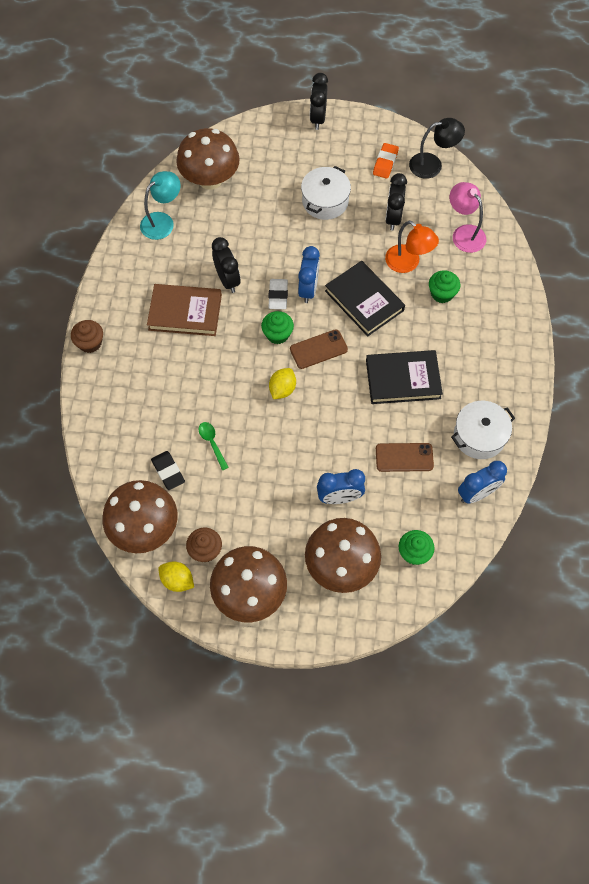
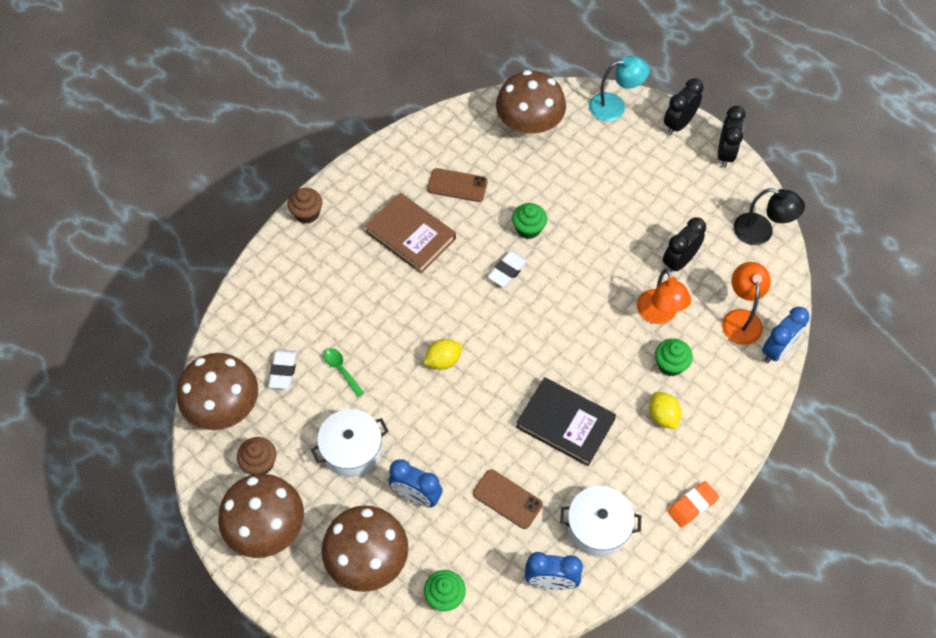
camera: 35 degrees right, 5 degrees down
turquoise lamp [140,171,180,240] -> turquoise lamp moved to [589,56,649,121]
black eraser [151,451,185,490] -> white eraser [268,349,297,389]
yellow lemon [158,562,194,592] -> yellow lemon moved to [649,392,682,430]
green spoon [199,422,229,470] -> green spoon turned 45 degrees counterclockwise [324,348,364,397]
black clock [212,237,240,293] -> black clock moved to [718,106,746,168]
green cupcake [261,311,294,344] -> green cupcake moved to [512,203,547,239]
brown phone [290,329,348,369] -> brown phone moved to [427,168,488,202]
blue clock [298,246,320,303] -> blue clock moved to [762,307,809,363]
white pot [301,166,351,220] -> white pot moved to [311,409,388,477]
black book [325,261,405,336] -> none
orange eraser [373,143,399,179] -> orange eraser moved to [668,481,719,527]
pink lamp [450,182,486,253] -> orange lamp [722,262,771,345]

